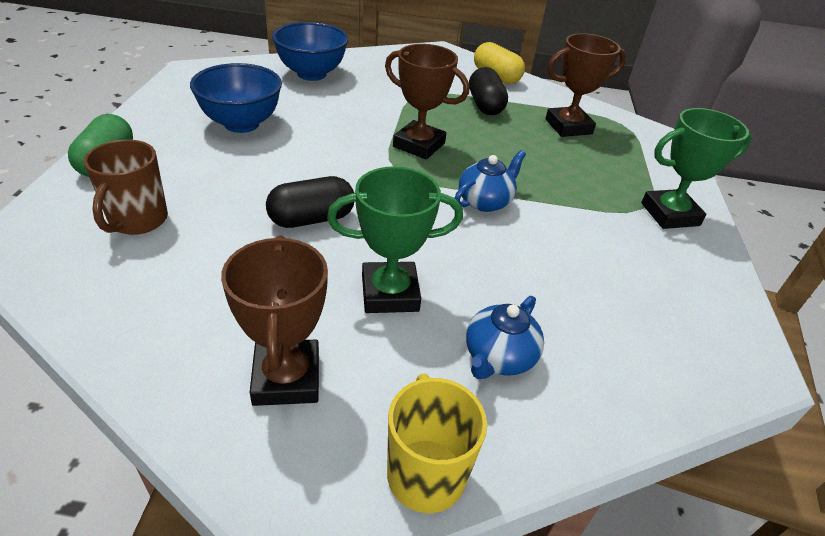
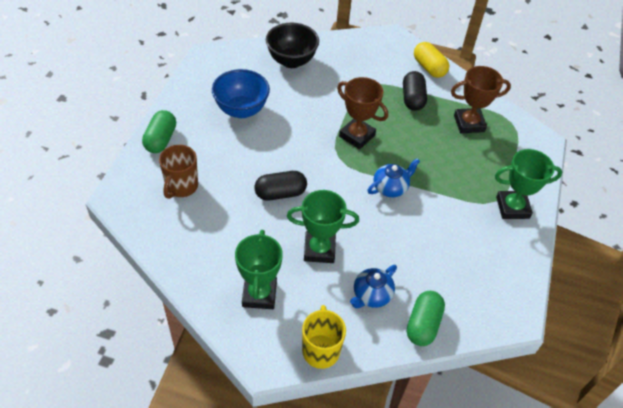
camera: 10 degrees right, 10 degrees up
brown trophy [221,235,328,406] -> green trophy [235,230,283,309]
blue bowl [272,22,348,81] -> black bowl [266,23,319,68]
none -> green capsule [407,291,445,346]

